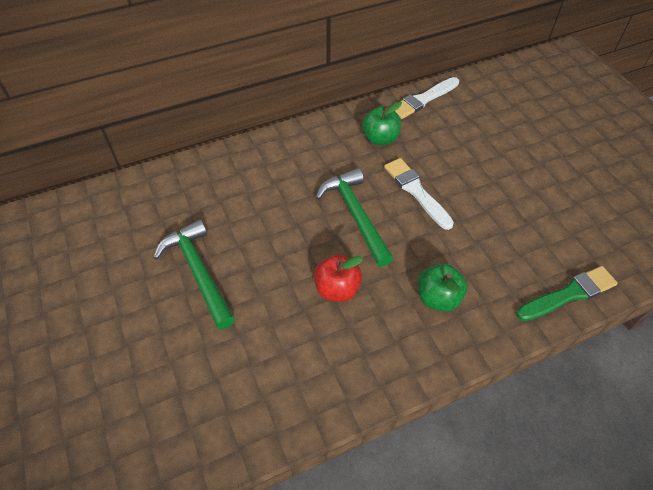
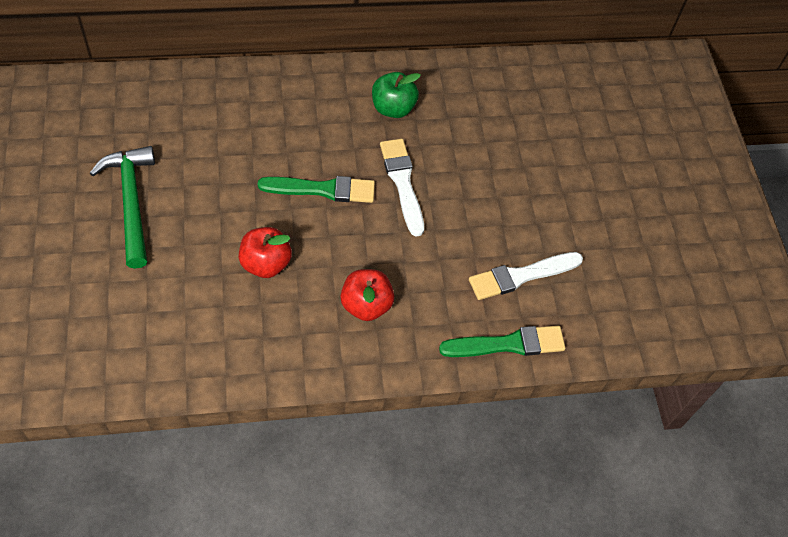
camera: 10 degrees right, 5 degrees up
green hammer [315,168,393,267] -> green brush [258,176,375,203]
white brush [395,77,459,119] -> white brush moved to [469,252,583,300]
green apple [418,264,467,312] -> red apple [341,269,395,321]

